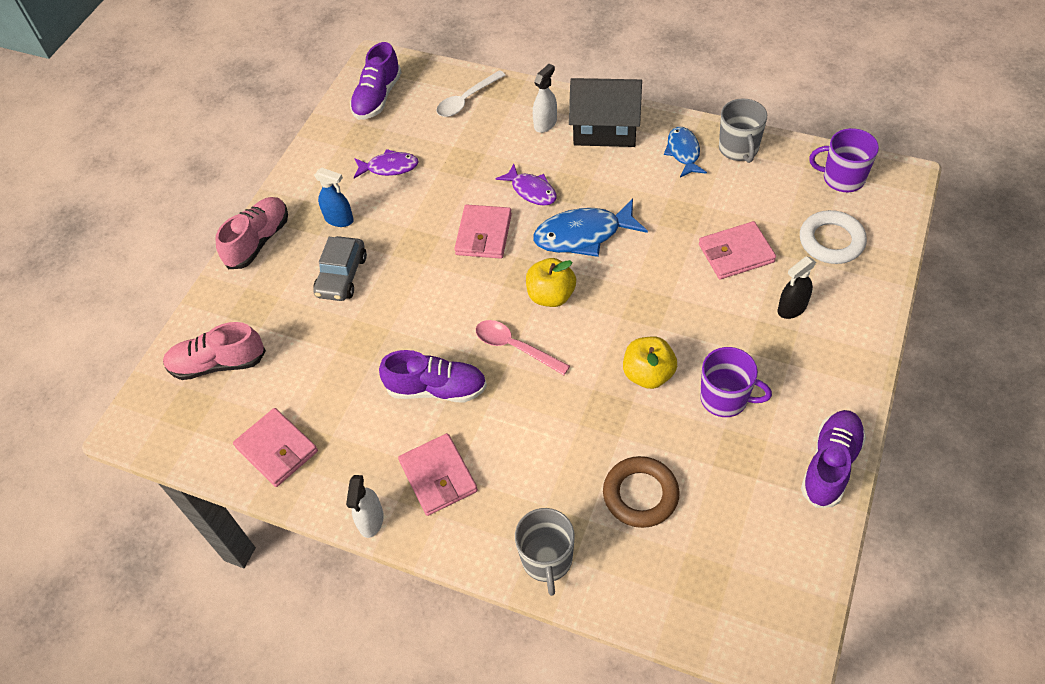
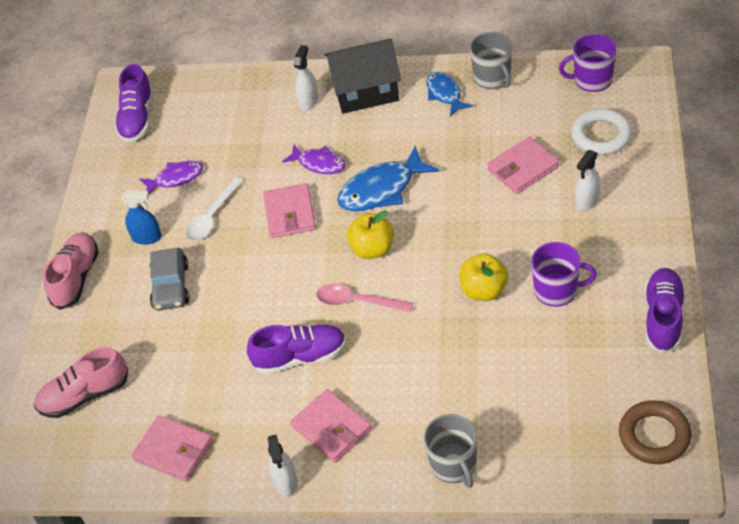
camera: 15 degrees left, 5 degrees down
white spoon [436,70,506,117] -> white spoon moved to [186,177,244,241]
brown ring [603,456,680,528] -> brown ring moved to [619,400,692,464]
black spray bottle [778,257,816,319] -> white spray bottle [575,150,601,211]

